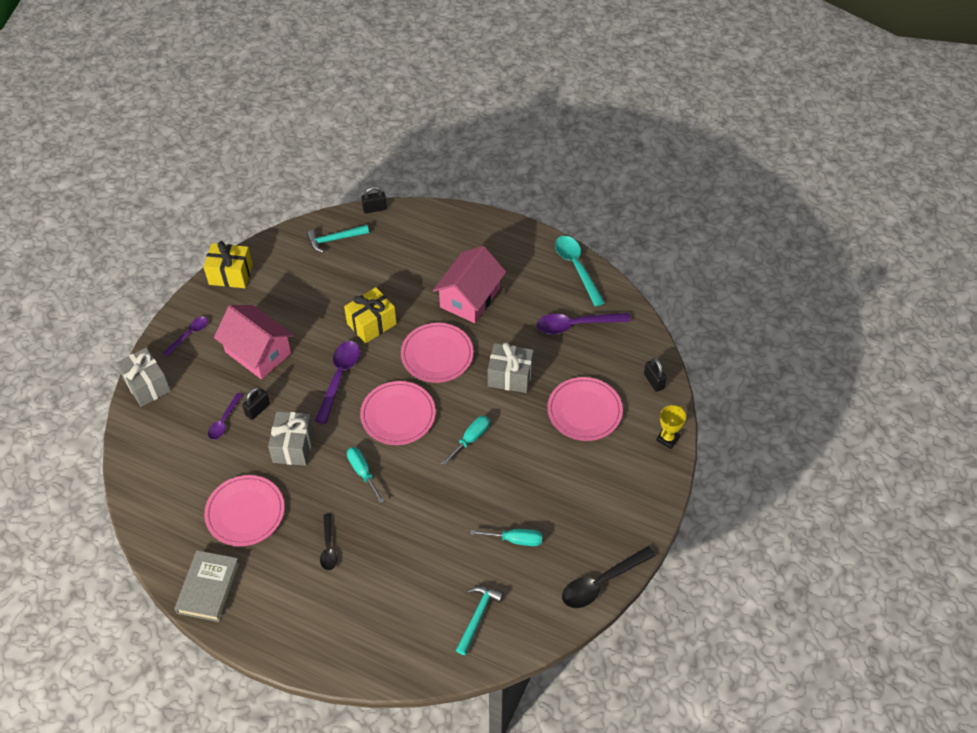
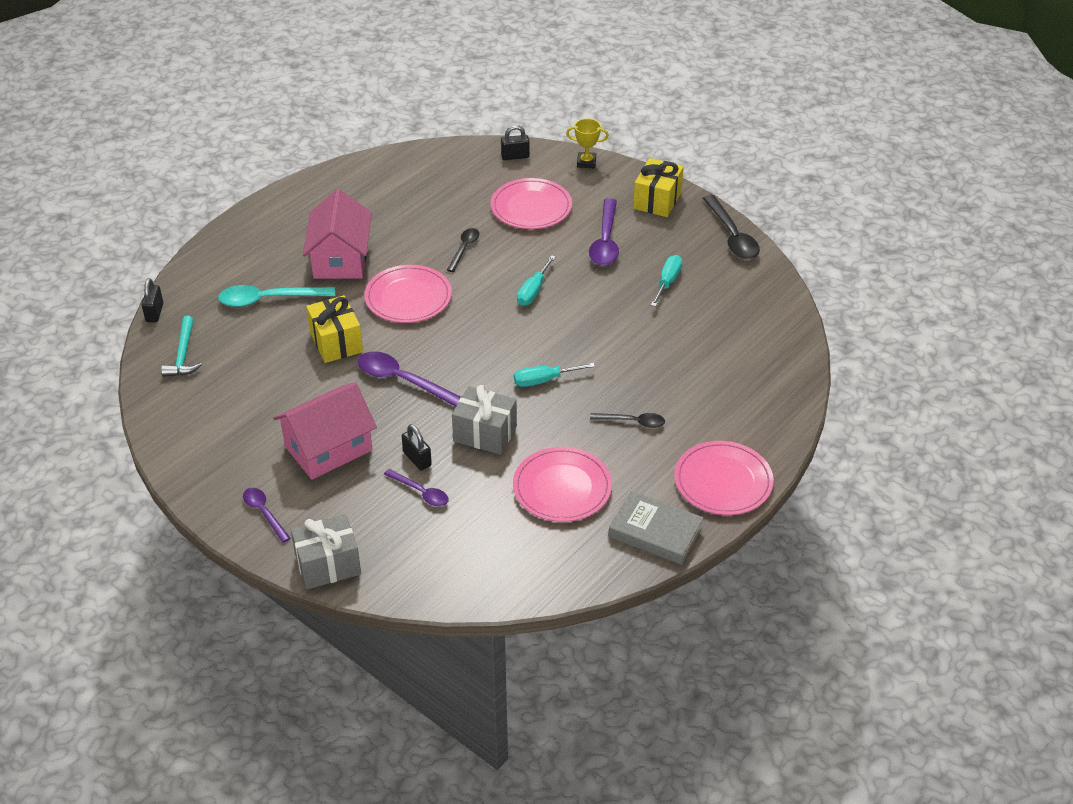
camera: 75 degrees left, 10 degrees down
yellow gift [203,241,253,288] -> yellow gift moved to [633,158,684,217]
pink plate [360,381,436,445] -> pink plate moved to [674,441,774,515]
pink house [433,246,506,323] -> pink house turned 45 degrees clockwise [303,189,372,279]
turquoise screwdriver [441,416,490,466] -> turquoise screwdriver turned 120 degrees counterclockwise [517,255,556,306]
turquoise hammer [456,586,504,655] -> none
grey gift [488,342,534,393] -> black spoon [447,228,479,272]
purple spoon [537,313,631,334] -> purple spoon moved to [589,198,619,266]
turquoise spoon [555,236,605,307] -> turquoise spoon moved to [218,285,335,307]
yellow trophy [656,405,686,449] -> yellow trophy turned 45 degrees counterclockwise [566,119,609,168]

